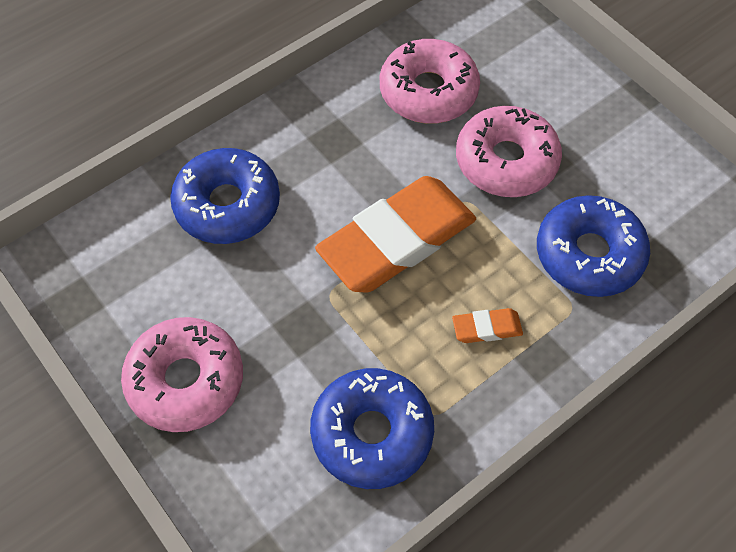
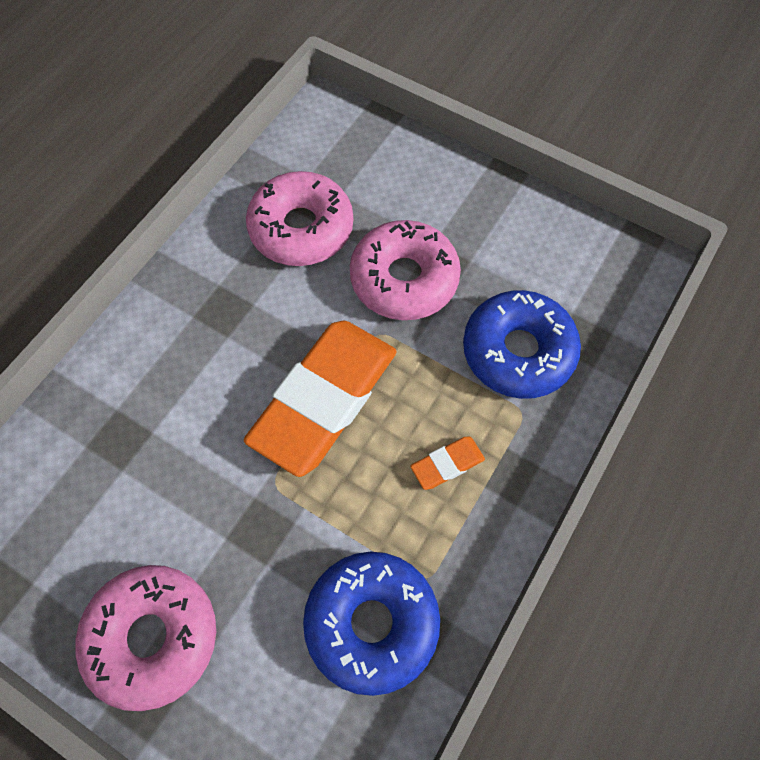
camera: 20 degrees left, 5 degrees up
blue donut [170,148,280,244] -> none

